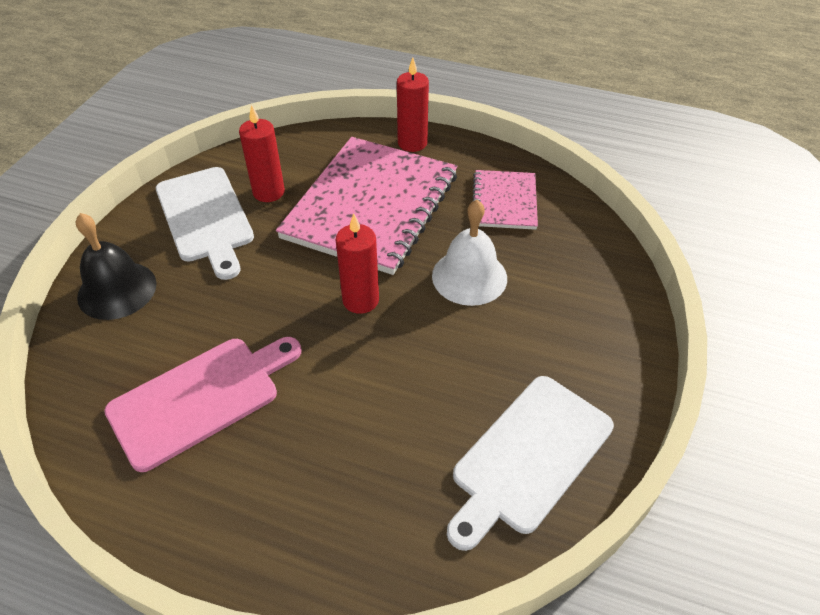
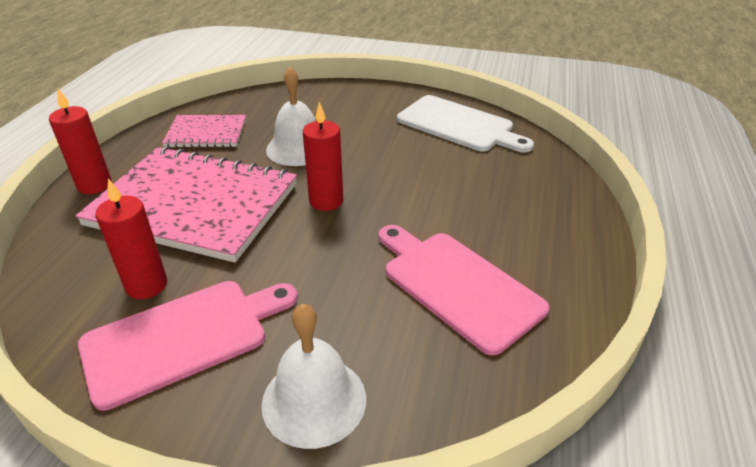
camera: 95 degrees left, 10 degrees down
black bell [76,213,157,320] -> white bell [261,304,366,449]
white cutting board [156,167,254,280] -> pink cutting board [78,281,298,411]

